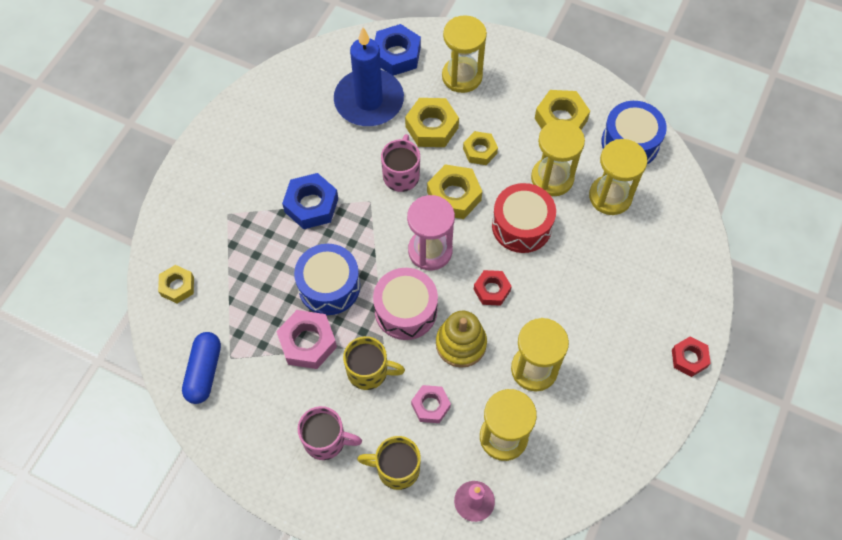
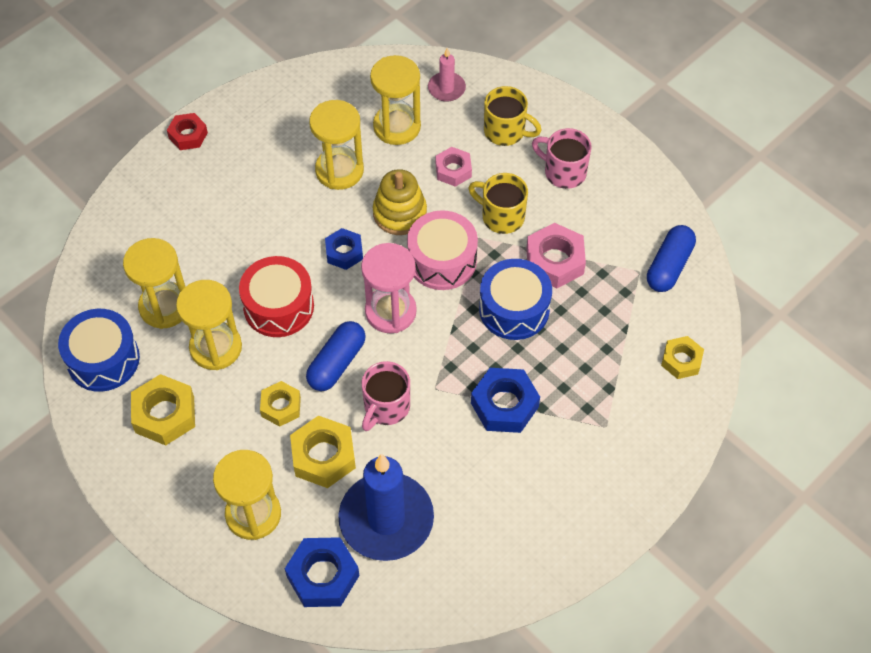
camera: 160 degrees left, 5 degrees down
yellow nut [427,164,482,219] -> blue capsule [306,321,366,391]
red nut [474,270,512,306] -> blue nut [325,228,363,270]

